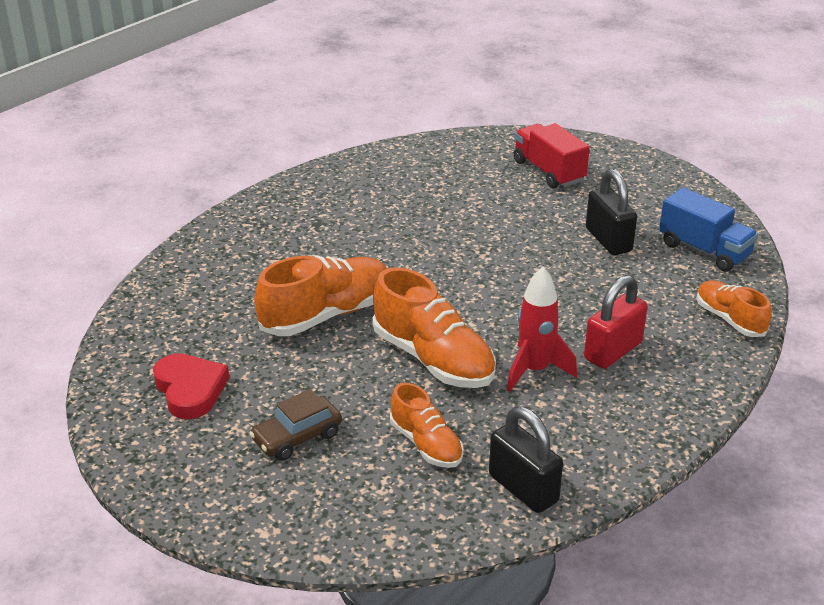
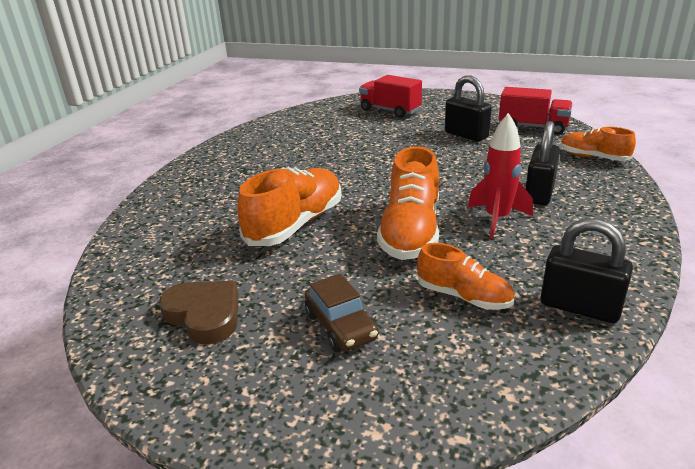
camera: 20 degrees left, 5 degrees down
red heart [153,353,229,419] -> brown heart [159,281,239,344]
brown car [249,389,342,461] -> brown car turned 60 degrees counterclockwise [305,274,378,352]
orange shoe [372,267,496,388] -> orange shoe turned 75 degrees clockwise [377,146,439,260]
red padlock [584,275,648,369] -> black padlock [525,121,560,205]
blue truck [659,187,758,272] -> red truck [499,87,573,135]

